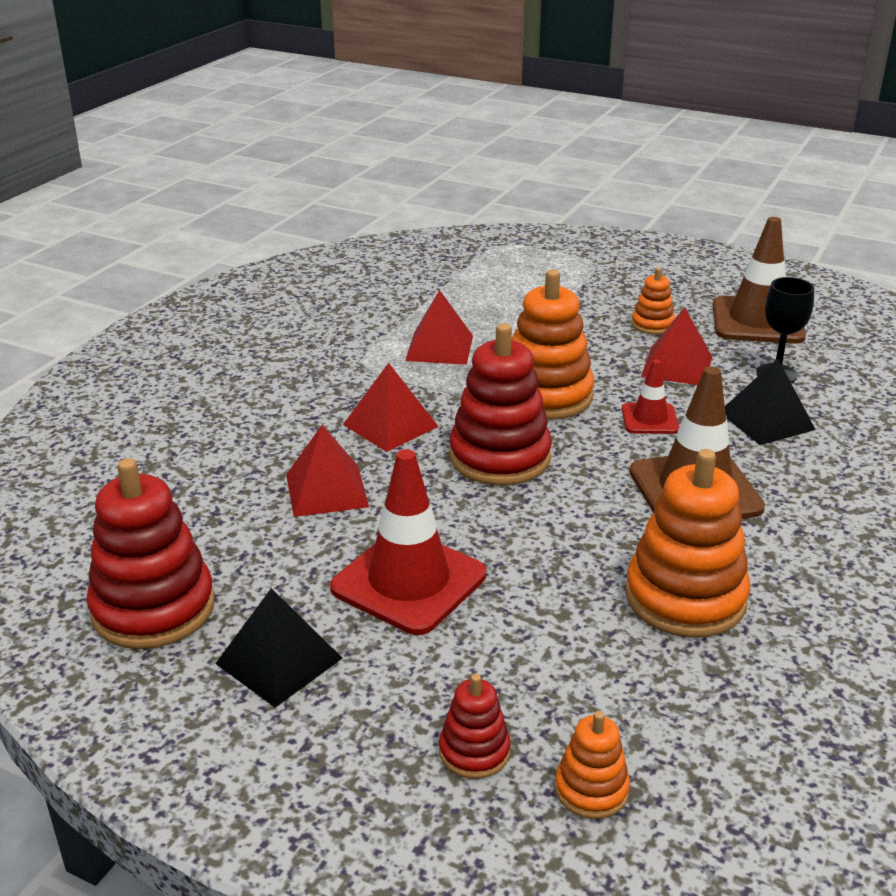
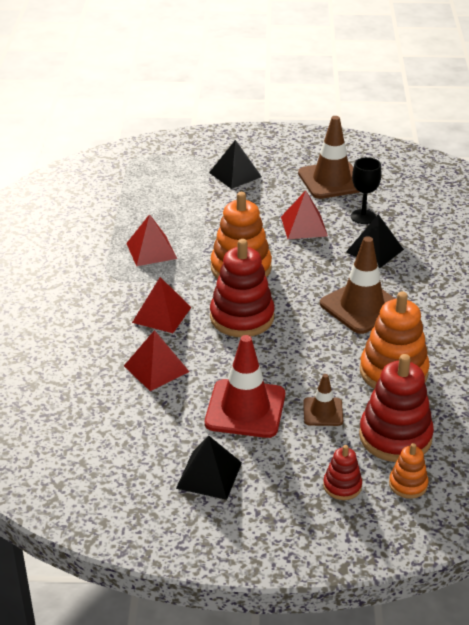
camera: 25 degrees left, 5 degrees up
red stacking toy [87,458,215,649] -> red stacking toy moved to [359,354,434,462]
red traffic cone [622,359,679,434] -> none
orange stacking toy [631,267,675,335] -> none
none -> black pyramid [209,140,262,189]
none -> brown traffic cone [303,374,343,426]

